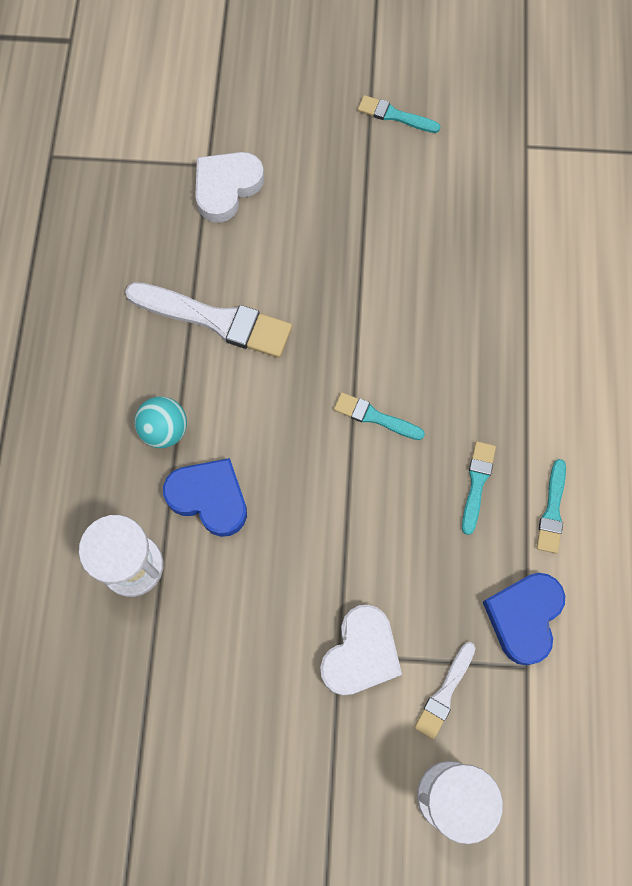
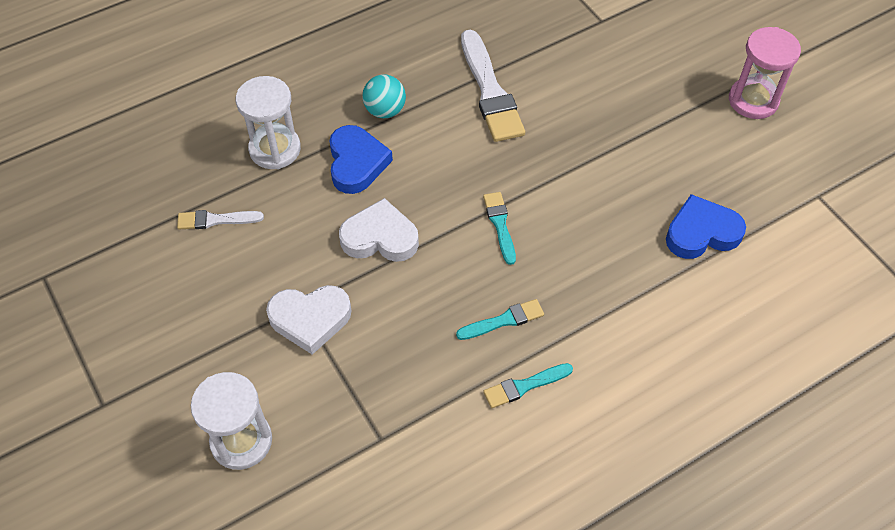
camera: 55 degrees right, 15 degrees down
white heart [195,152,264,223] -> white heart moved to [339,198,419,262]
turquoise brush [358,95,441,133] -> pink hourglass [729,27,801,119]
white brush [414,642,475,739] -> white brush moved to [177,210,264,230]
blue heart [483,573,565,665] -> blue heart moved to [666,194,746,259]

